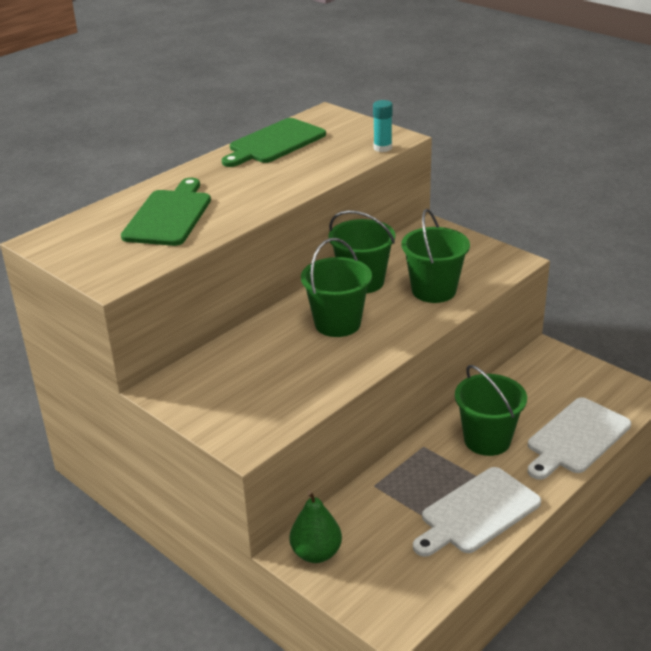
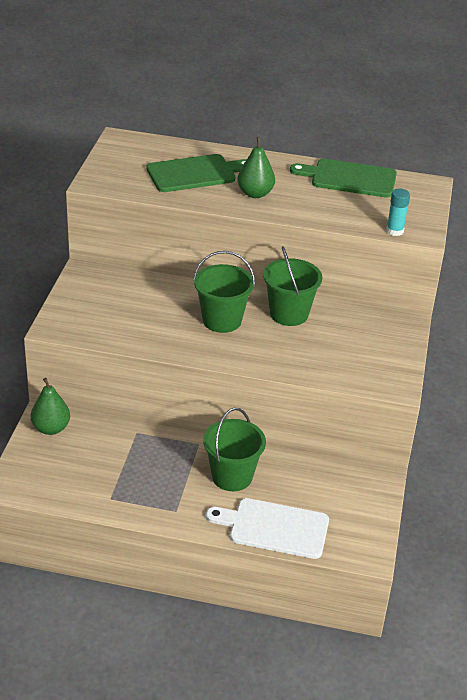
camera: 55 degrees right, 5 degrees up
green bucket [401,209,470,303] -> none
white cutting board [413,467,541,557] -> none
none -> green pear [237,137,275,198]

